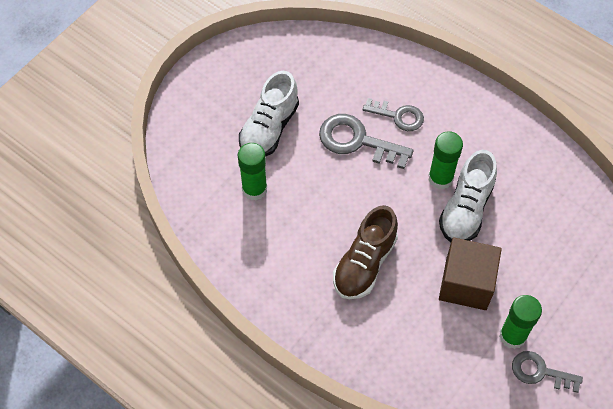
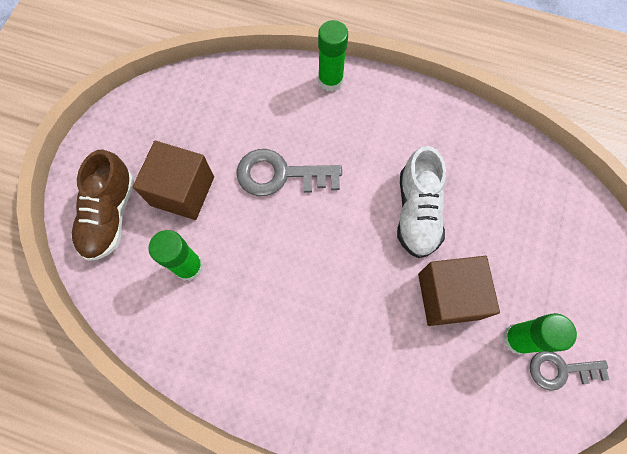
camera: 20 degrees left, 10 degrees up
white shoe [239,71,299,157] -> brown cube [133,141,214,220]
brown shoe [333,205,398,299] -> brown shoe moved to [71,149,134,261]
grey key [363,98,424,131] -> none
green glue stick [428,131,463,190] -> green glue stick moved to [318,20,348,91]

